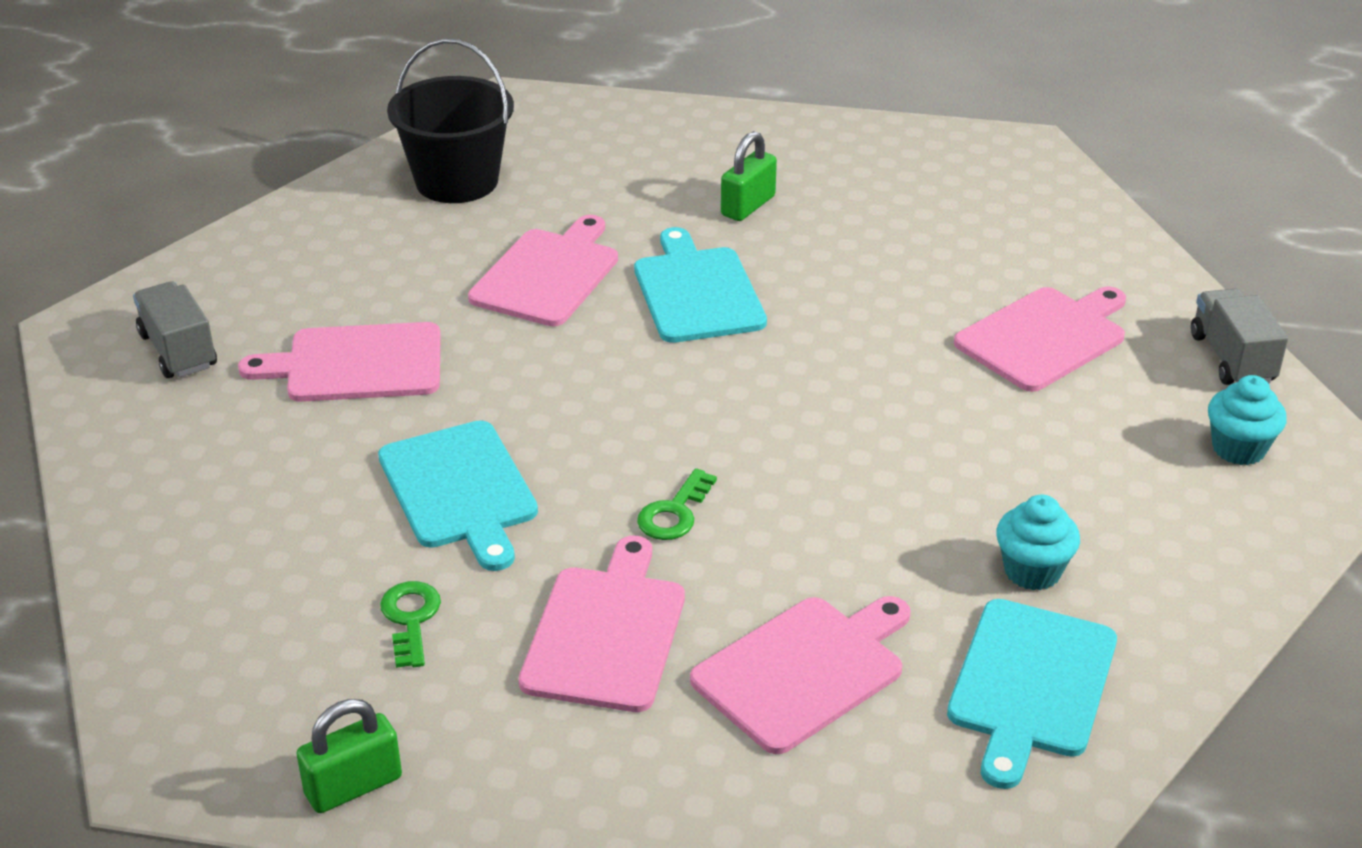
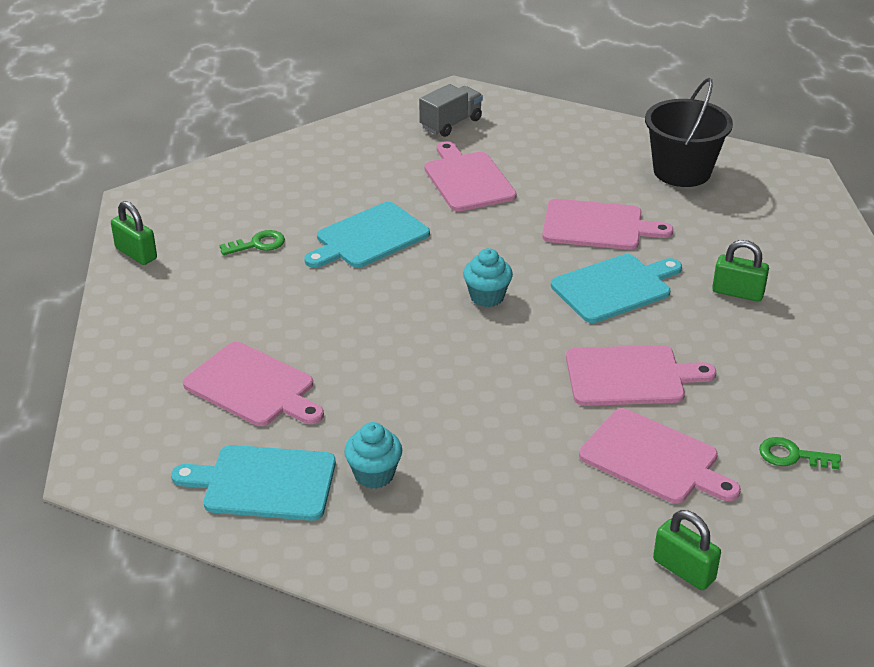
camera: 75 degrees right, 0 degrees up
pink cutting board [519,536,685,712] -> pink cutting board moved to [566,345,716,406]
green key [637,468,717,540] -> green key moved to [759,437,841,469]
grey truck [1191,288,1288,385] -> green padlock [653,510,721,590]
turquoise cupcake [1208,375,1287,465] -> turquoise cupcake moved to [463,248,513,307]

